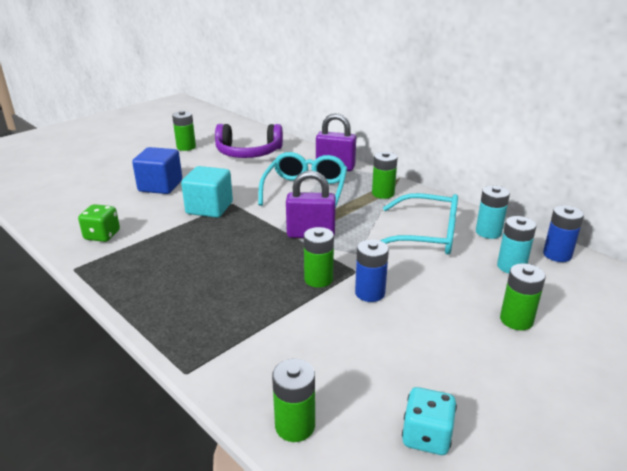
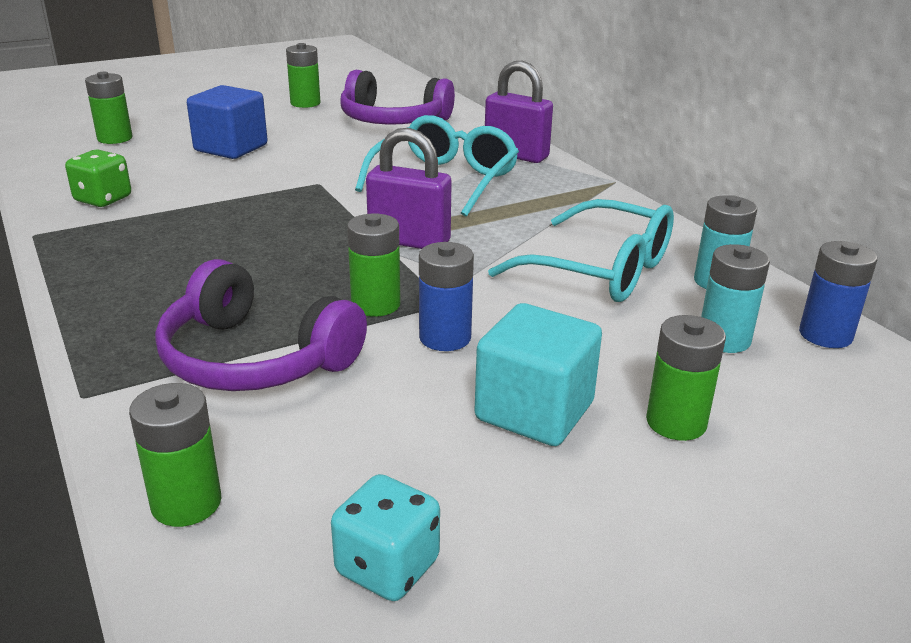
camera: 15 degrees right, 0 degrees up
turquoise cube [181,166,233,218] -> turquoise cube moved to [474,303,602,446]
green battery [372,152,398,199] -> green battery moved to [85,72,132,144]
none -> purple headphones [155,259,367,391]

